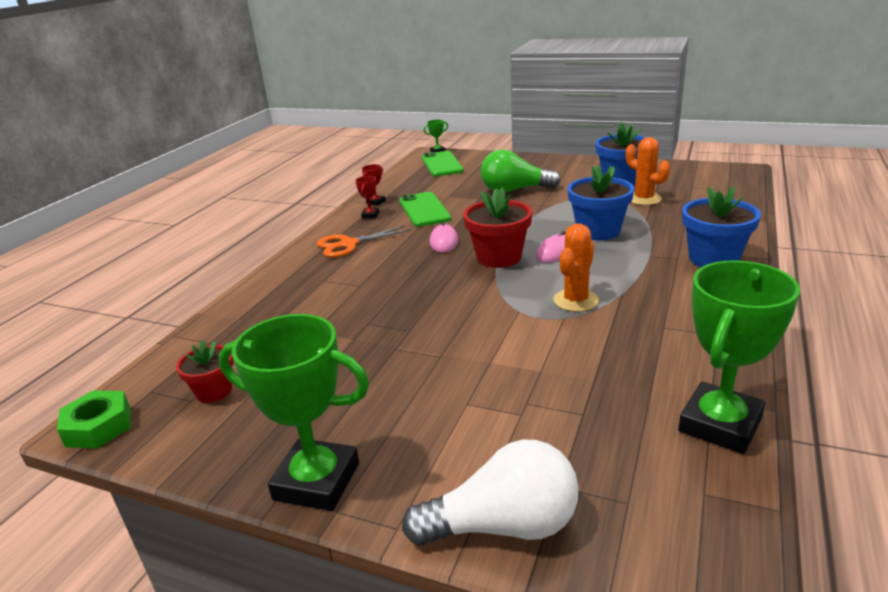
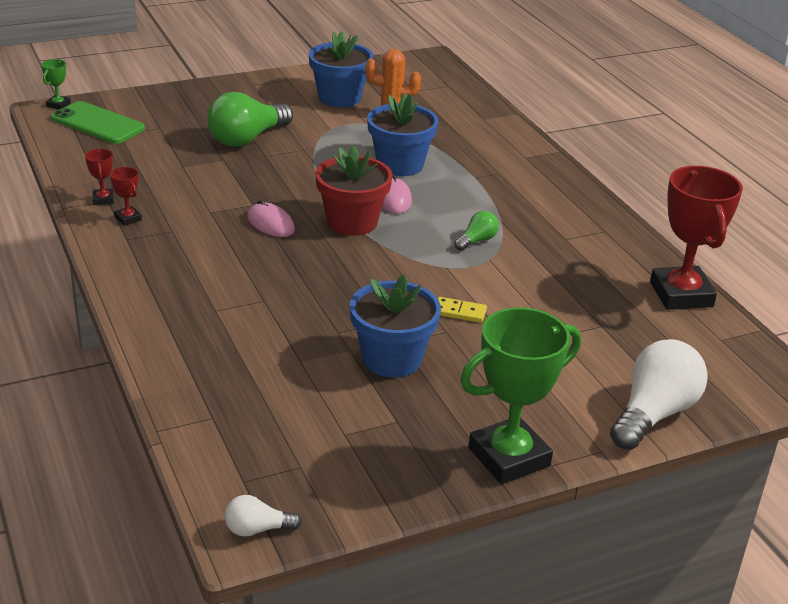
camera: 50 degrees left, 5 degrees up
green nut [57,390,131,448] -> white light bulb [225,495,302,537]
red flower pot [176,340,233,403] -> none
orange scissors [317,225,412,257] -> none
green phone [399,192,451,227] -> none
orange cactus [554,224,599,312] -> green light bulb [454,211,499,251]
green trophy [678,260,800,454] -> red trophy [650,166,743,310]
blue flower pot [682,187,761,267] -> blue flower pot moved to [350,275,441,378]
none -> yellow domino [438,297,487,323]

